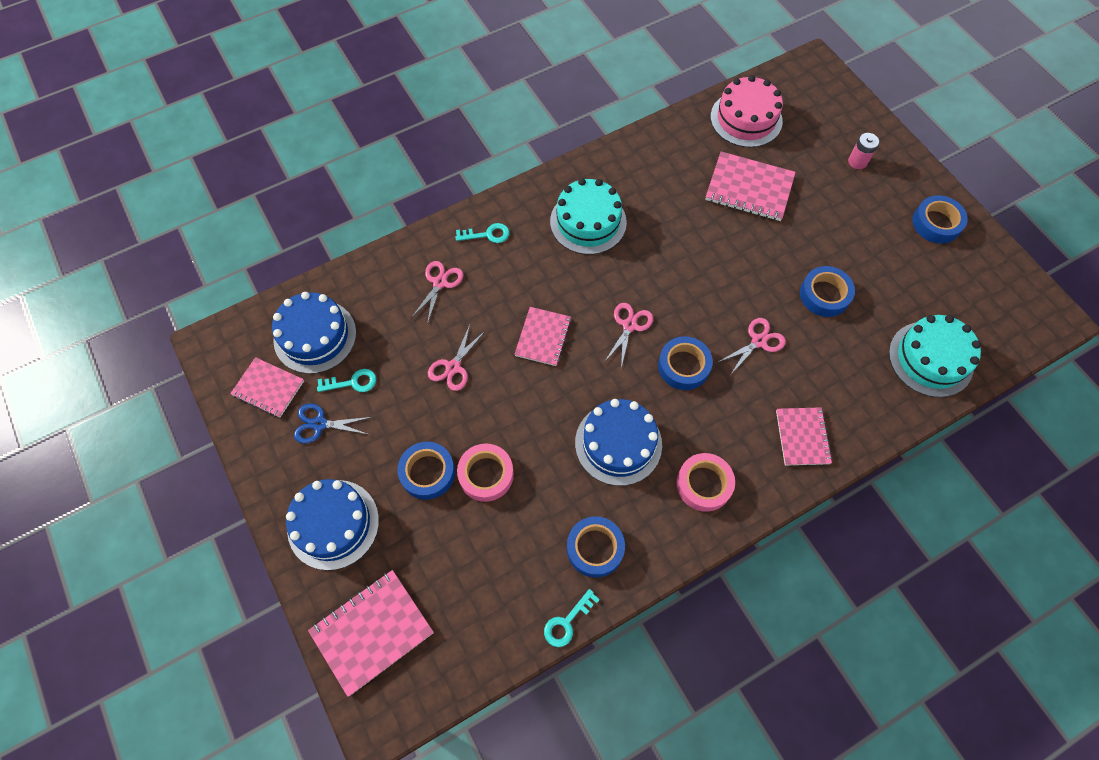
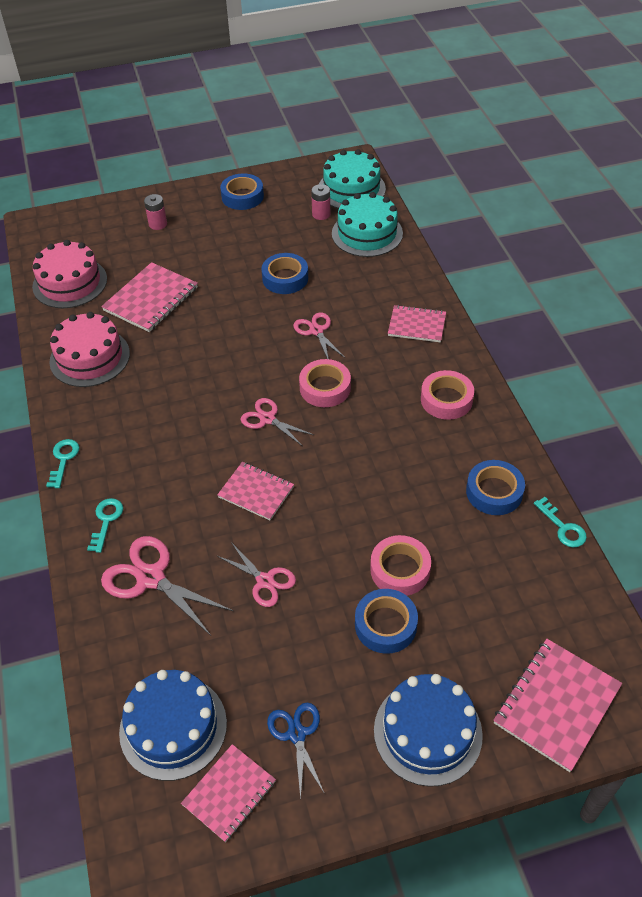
camera: 75 degrees left, 15 degrees down
blue scissors [294,404,372,444] -> blue scissors turned 150 degrees clockwise [267,703,325,799]
pink notebook [308,570,434,697] -> pink notebook turned 60 degrees clockwise [493,639,622,772]
turquoise key [317,369,376,392] -> turquoise key moved to [46,439,79,488]
pink scissors [411,261,463,325] -> pink scissors [101,536,233,636], size x1.59
turquoise cake [550,178,627,255] -> turquoise cake moved to [319,149,386,209]
blue cake [575,399,662,486] -> none
blue tape [658,336,713,390] -> pink tape [299,359,351,407]
none -> pink cake [49,312,130,387]
none -> pink battery [311,184,330,220]

